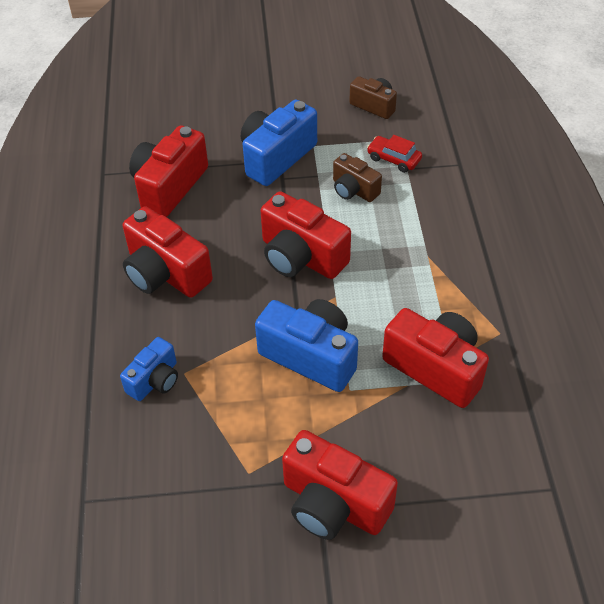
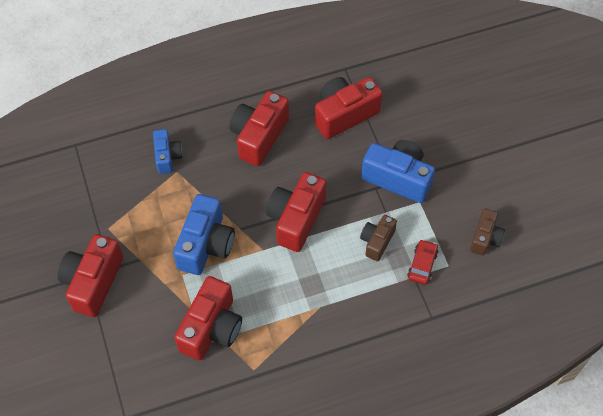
camera: 75 degrees right, 10 degrees up
blue camera [120,337,178,401] -> blue camera turned 120 degrees counterclockwise [153,129,183,174]
red camera [129,126,208,217] -> red camera turned 45 degrees counterclockwise [315,77,383,139]

